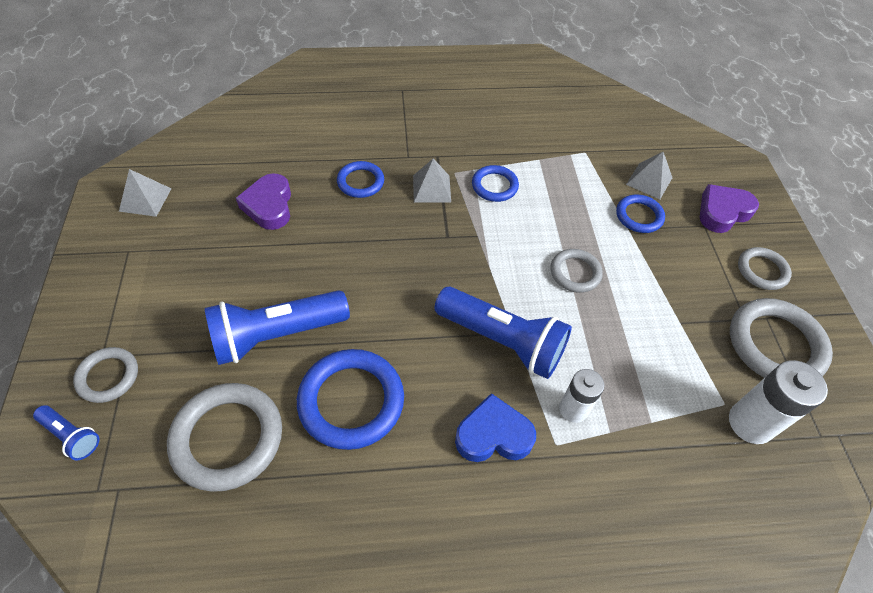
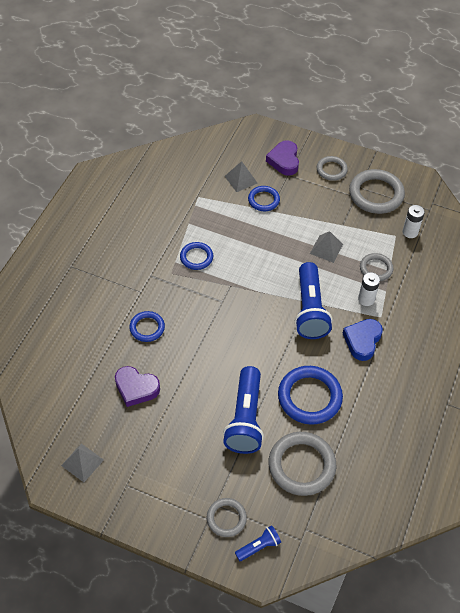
camera: 60 degrees left, 0 degrees up
grey pyramid [413,158,451,203] -> grey pyramid moved to [310,231,343,263]
blue flashlight [435,287,572,379] -> blue flashlight turned 120 degrees clockwise [295,262,332,339]
grey ring [551,249,603,293] -> grey ring moved to [360,253,393,281]
white battery [729,360,828,444] -> white battery [402,205,425,238], size x0.65

